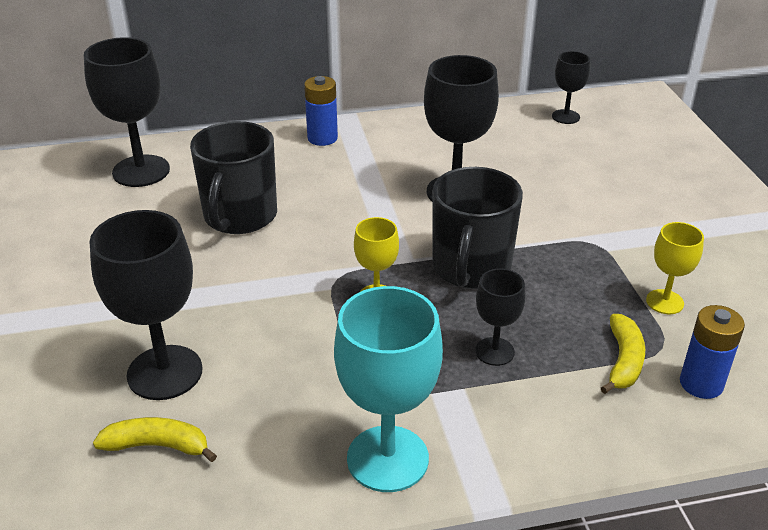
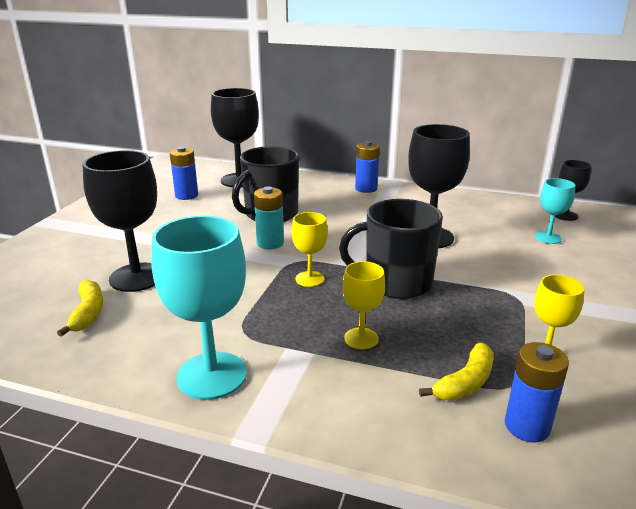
camera: 30 degrees right, 10 degrees down
yellow banana [93,417,217,462] -> yellow banana turned 45 degrees clockwise [57,280,103,337]
black mug [432,167,523,289] -> black mug turned 45 degrees clockwise [339,199,443,299]
black goblet [475,269,526,366] -> yellow goblet [342,261,385,349]
none -> blue battery [170,147,198,200]
none -> turquoise battery [254,187,284,249]
none -> turquoise goblet [535,178,575,244]

